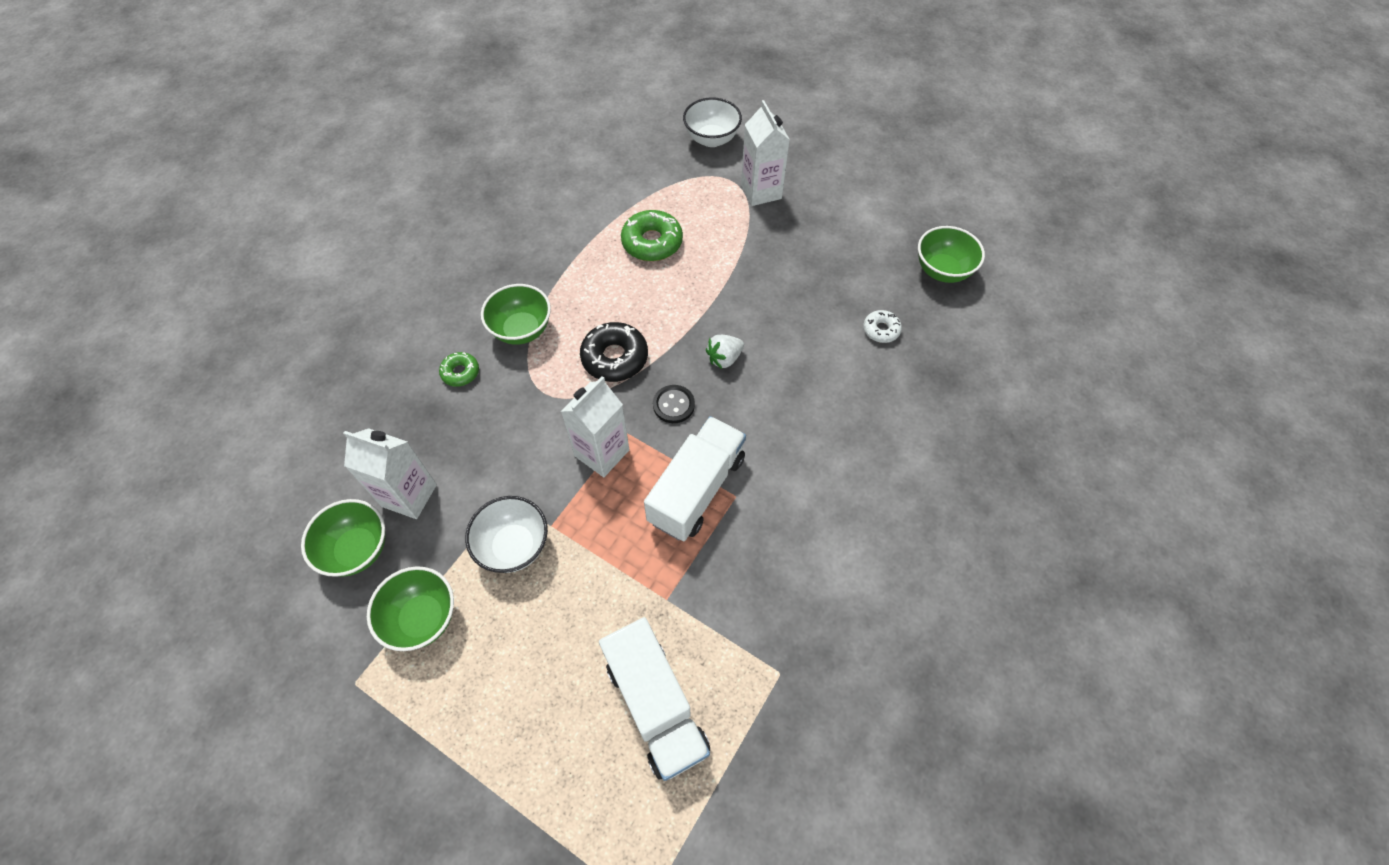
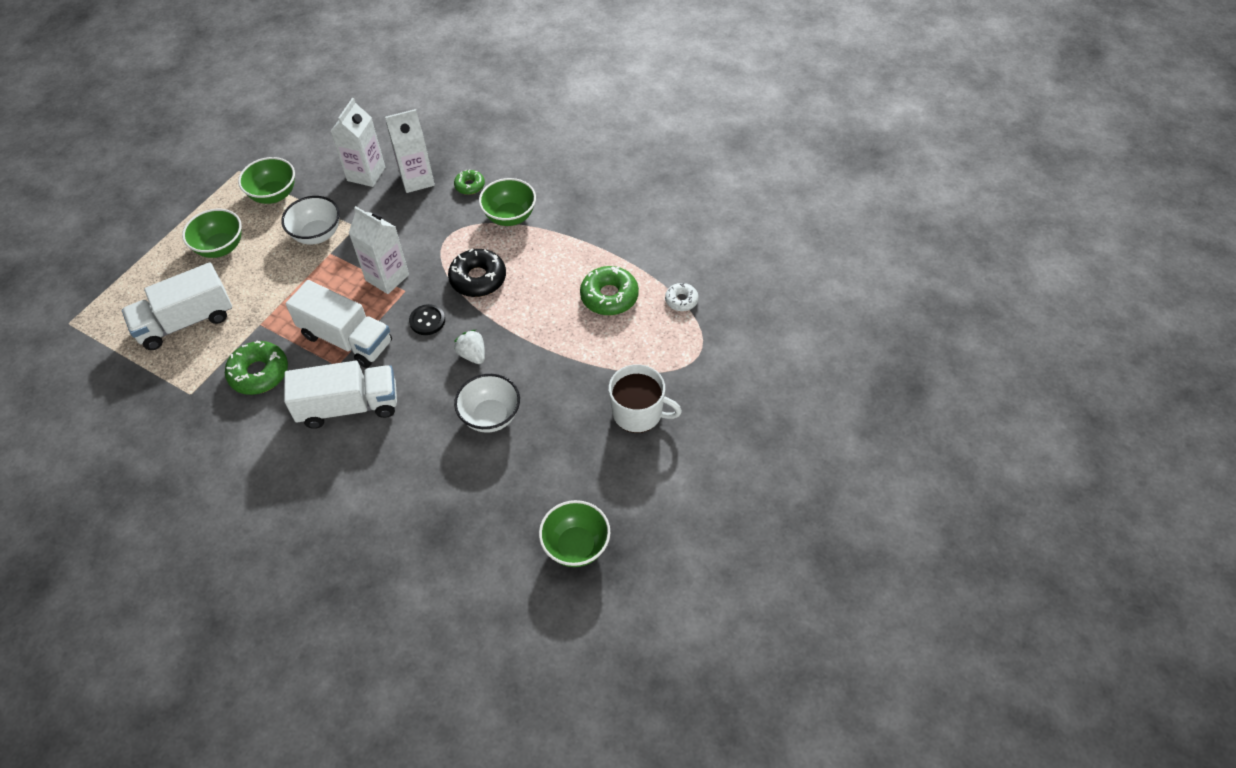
camera: 90 degrees right, 5 degrees down
green bowl [301,499,386,577] -> green bowl moved to [182,209,242,258]
white bowl [683,97,742,147] -> white bowl moved to [454,374,520,433]
white carton [741,100,790,206] -> white carton moved to [385,109,435,193]
white donut [863,310,902,343] -> white donut moved to [665,283,699,311]
none -> green donut [225,341,288,395]
none -> white truck [284,361,397,429]
none -> white mug [609,364,682,433]

